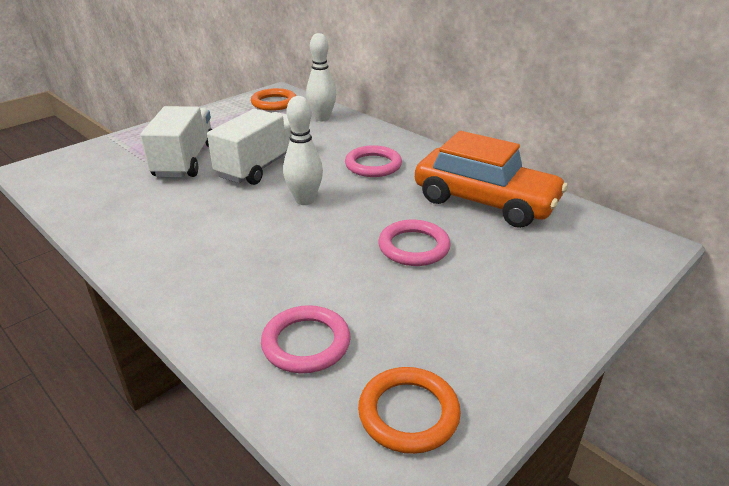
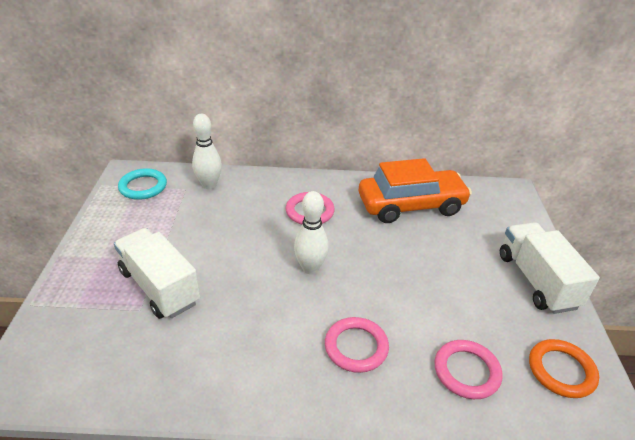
camera: 45 degrees left, 5 degrees up
white truck [207,109,292,185] -> white truck moved to [500,222,600,314]
orange ring [251,88,296,111] -> turquoise ring [118,168,167,200]
pink ring [378,220,451,266] -> pink ring moved to [325,317,389,373]

